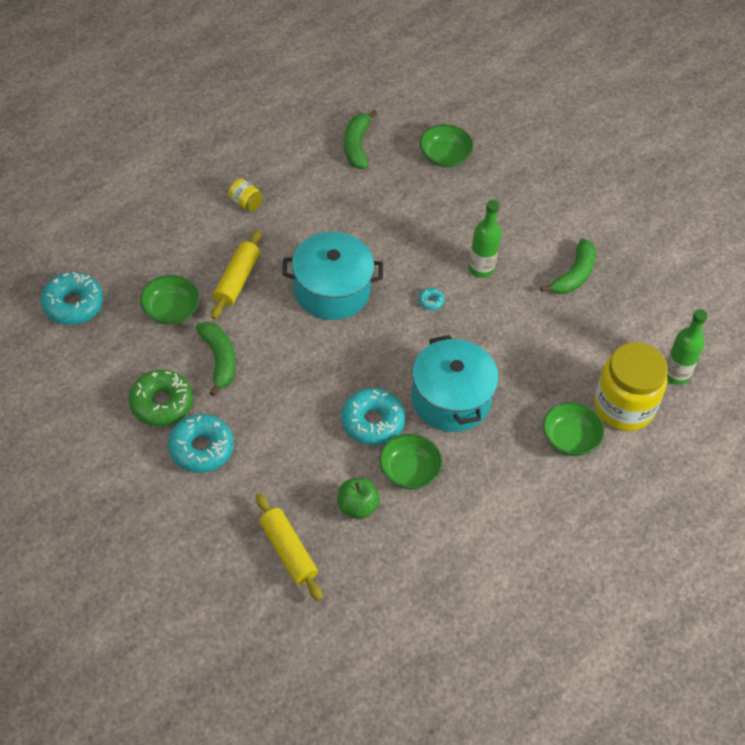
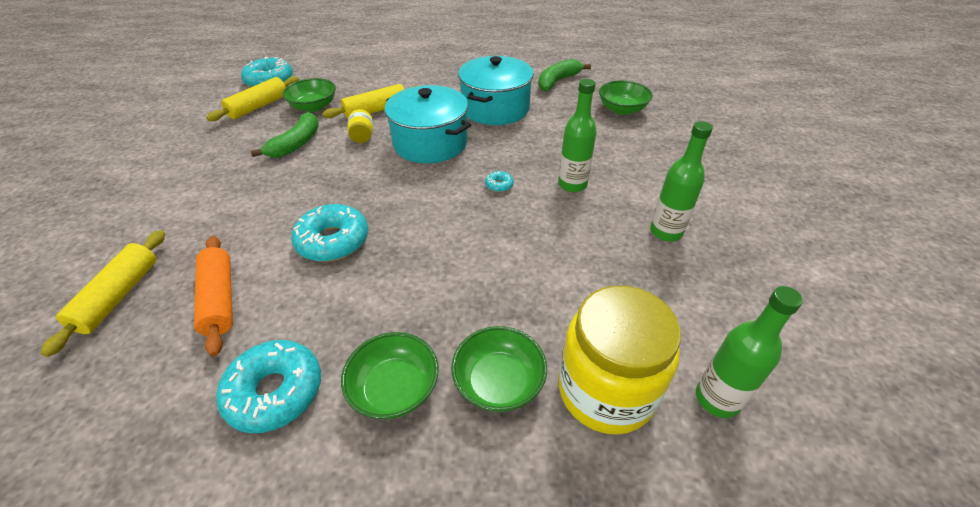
camera: 45 degrees right, 10 degrees down
green donut [129,370,193,426] -> none
turquoise donut [168,414,234,473] -> turquoise donut moved to [216,340,321,433]
yellow jar [228,179,263,212] -> yellow jar moved to [347,109,373,143]
green apple [338,478,380,519] -> orange rolling pin [194,236,233,357]
green bowl [379,433,443,490] -> green bowl moved to [341,332,439,419]
turquoise pot [411,335,499,432] -> turquoise pot moved to [458,56,534,125]
green banana [540,239,596,294] -> green bottle [650,121,713,241]
none -> yellow rolling pin [206,76,299,121]

